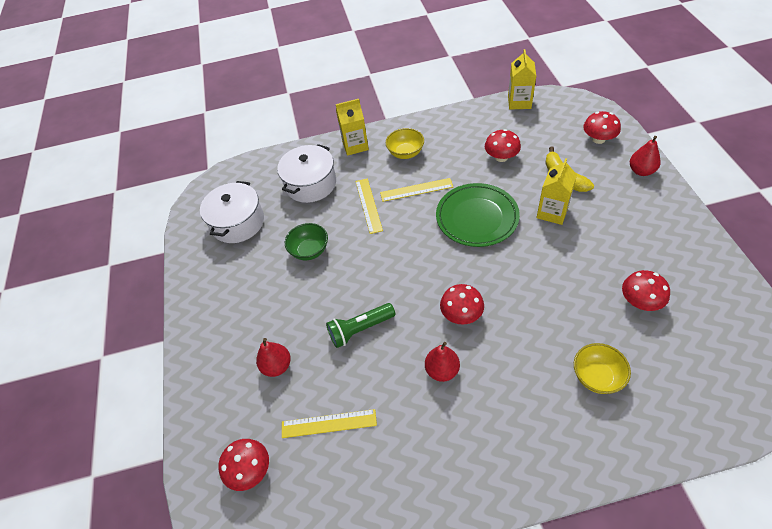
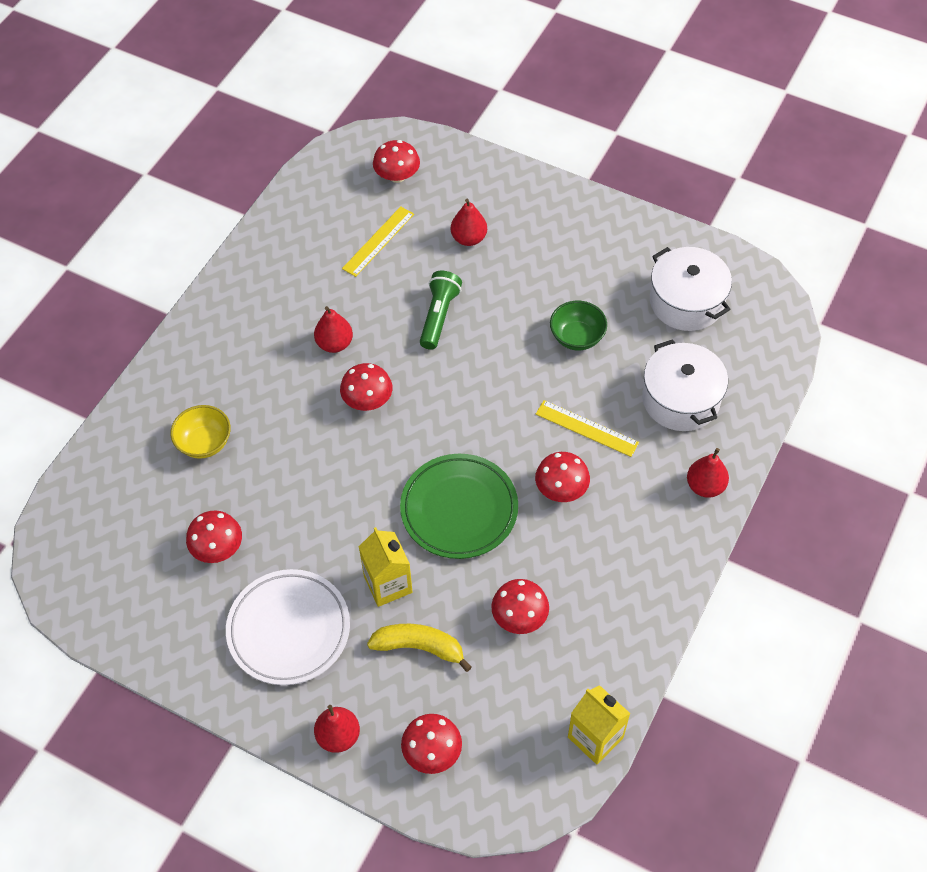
camera: 125 degrees right, 5 degrees up
yellow carton [336,99,369,156] -> red pear [687,448,729,498]
yellow ruler [380,178,453,202] -> red mushroom [535,452,590,502]
yellow bowl [386,128,424,159] -> none
none -> white plate [226,569,350,685]

